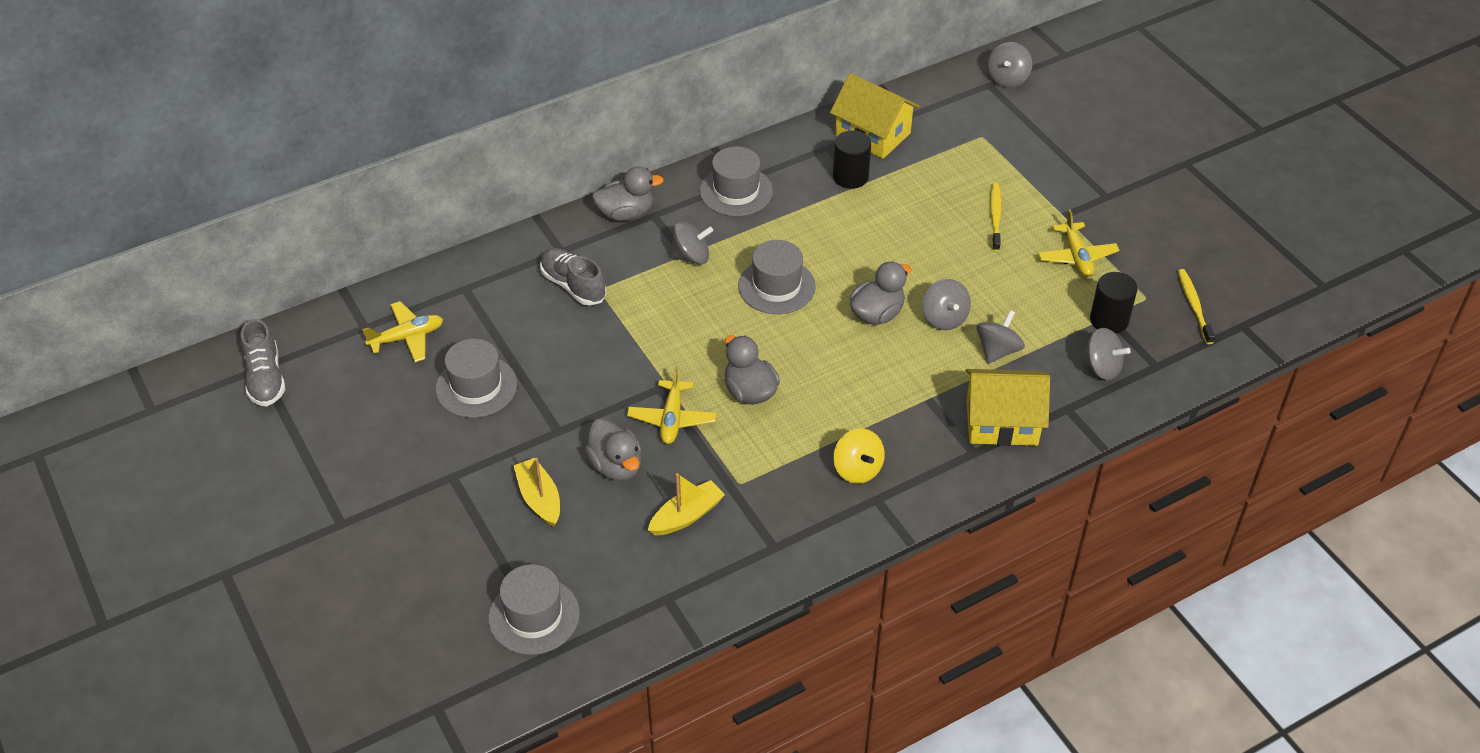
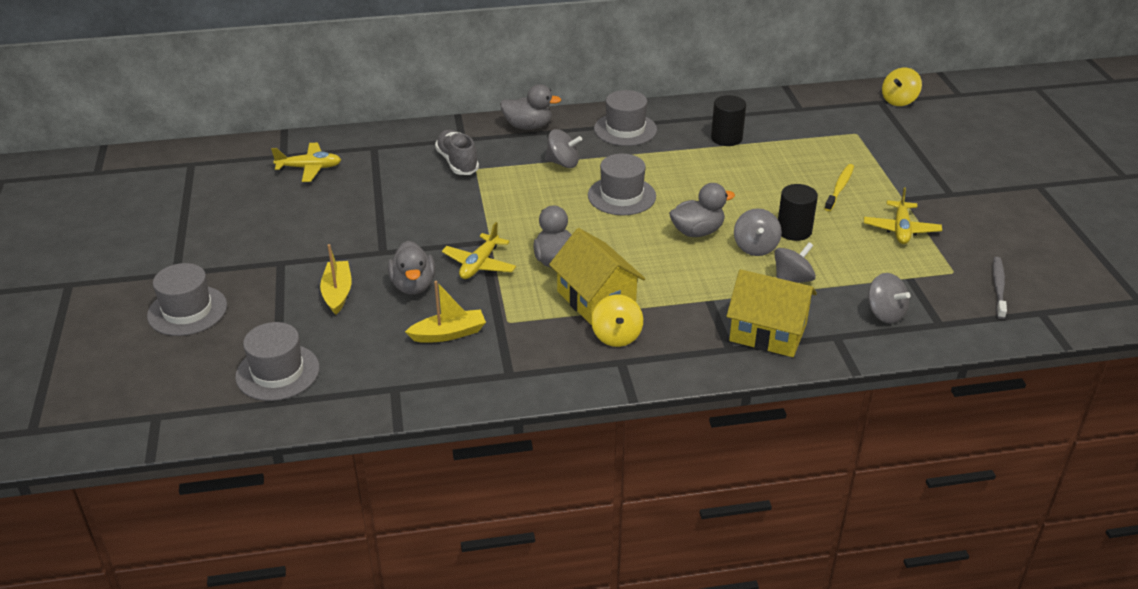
camera: 20 degrees right, 10 degrees down
grey shoe [241,319,285,406] -> none
grey hat [435,339,517,418] -> grey hat moved to [147,263,227,336]
yellow house [830,73,920,159] -> yellow house moved to [549,228,645,325]
grey spinning top [987,42,1032,88] -> yellow spinning top [882,68,922,106]
black cylinder [1090,272,1138,334] -> black cylinder moved to [778,184,818,241]
yellow toothbrush [1178,269,1215,344] -> grey toothbrush [993,257,1007,319]

